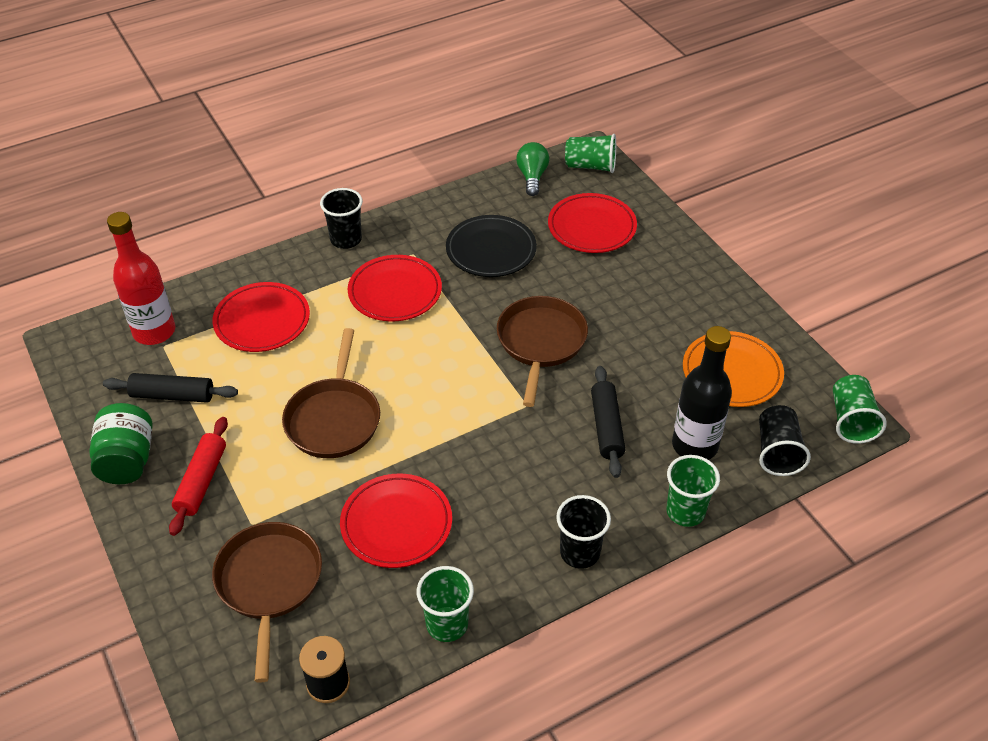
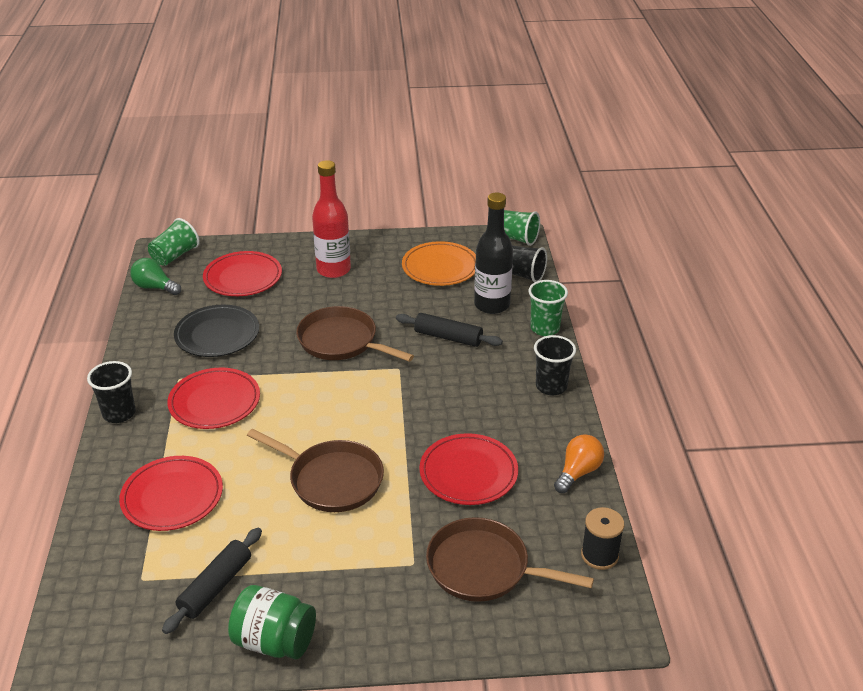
camera: 65 degrees left, 10 degrees down
red bottle [107,212,175,345] -> red bottle moved to [312,160,351,278]
red rolling pin [169,417,228,536] -> none
green cup [417,566,474,642] -> orange light bulb [554,434,604,493]

